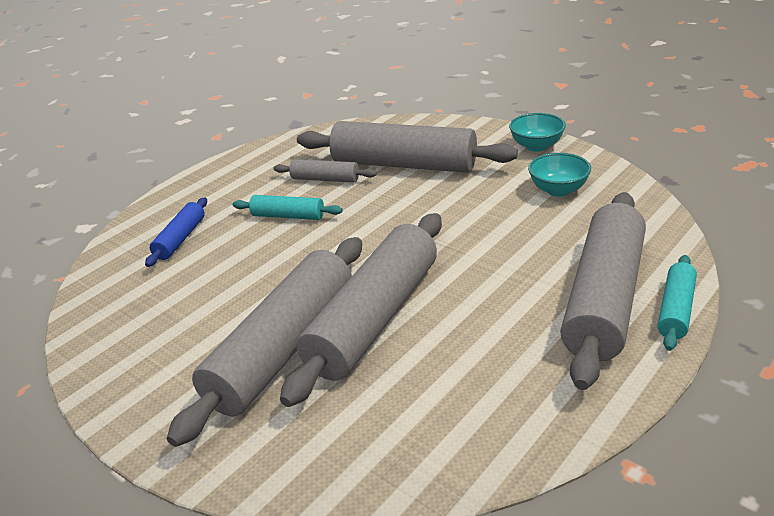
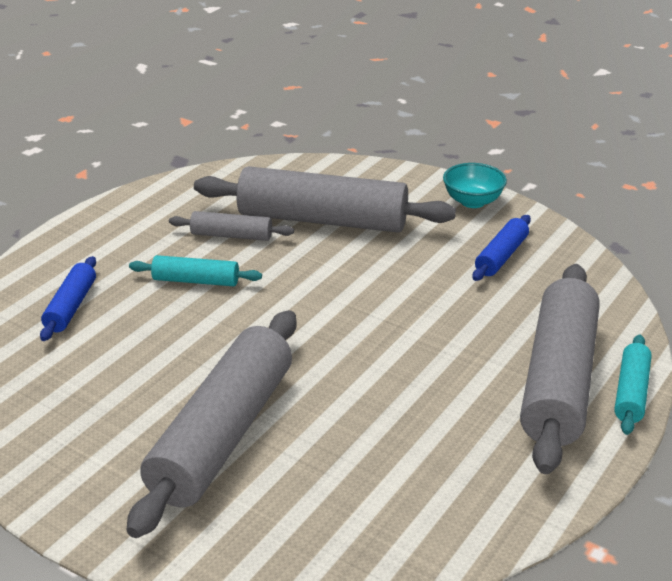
camera: 10 degrees left, 0 degrees up
grey rolling pin [280,213,442,407] -> none
turquoise bowl [528,153,591,197] -> blue rolling pin [472,215,531,281]

